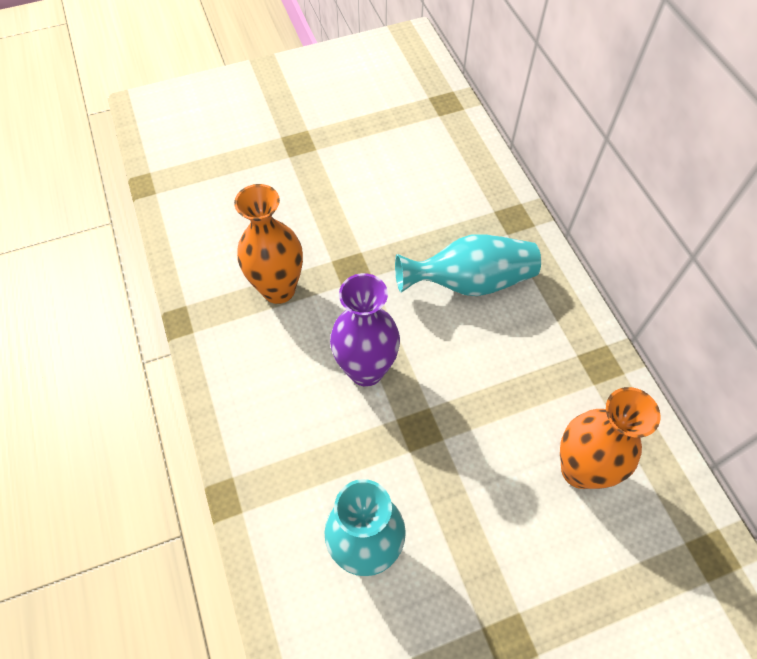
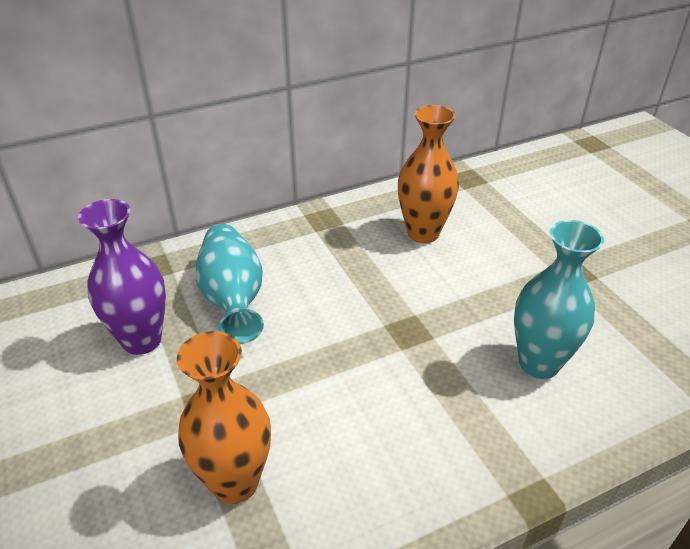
camera: 95 degrees left, 20 degrees down
purple vase [330,273,400,387] -> purple vase moved to [78,199,166,355]

